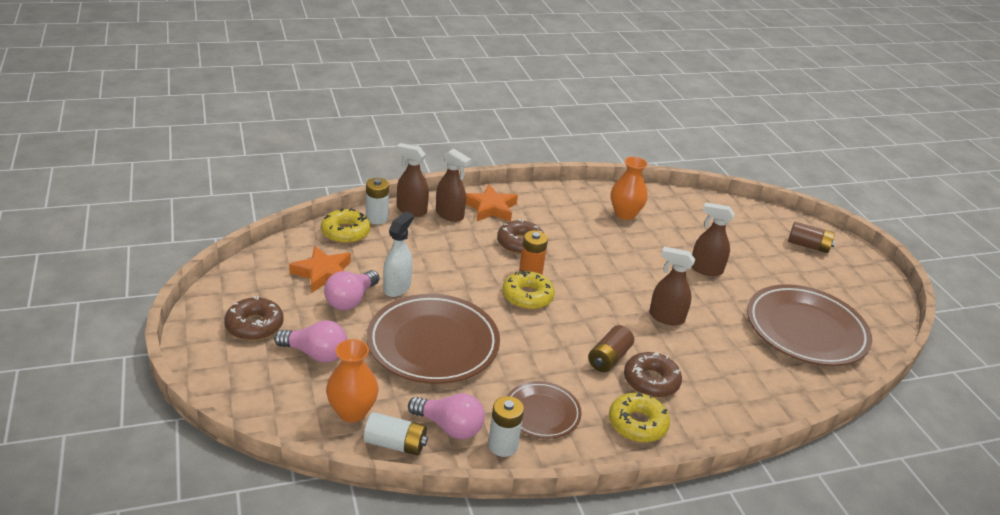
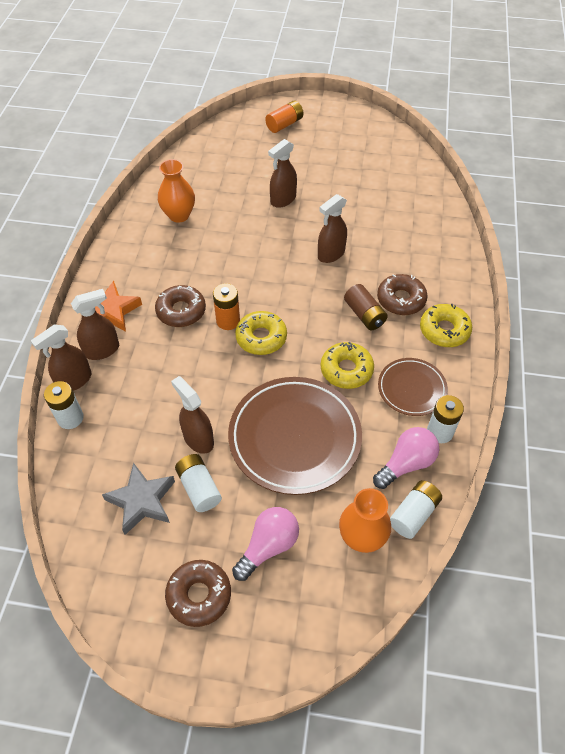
camera: 60 degrees left, 20 degrees up
orange star [289,246,351,293] -> grey star [102,463,175,535]
yellow donut [321,208,371,244] -> yellow donut moved to [321,342,374,389]
pink light bulb [324,270,379,310] -> white battery [175,454,222,512]
white spray bottle [383,212,414,297] -> brown spray bottle [171,376,214,454]
brown plate [747,284,872,366] -> none
brown battery [788,222,835,253] -> orange battery [265,100,303,133]

